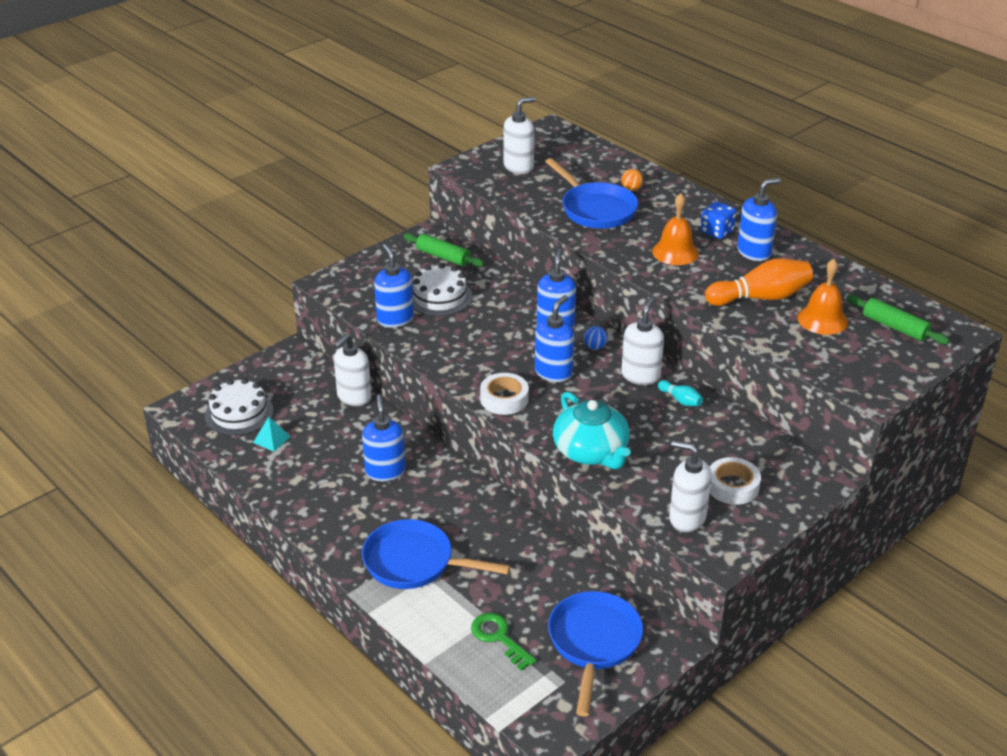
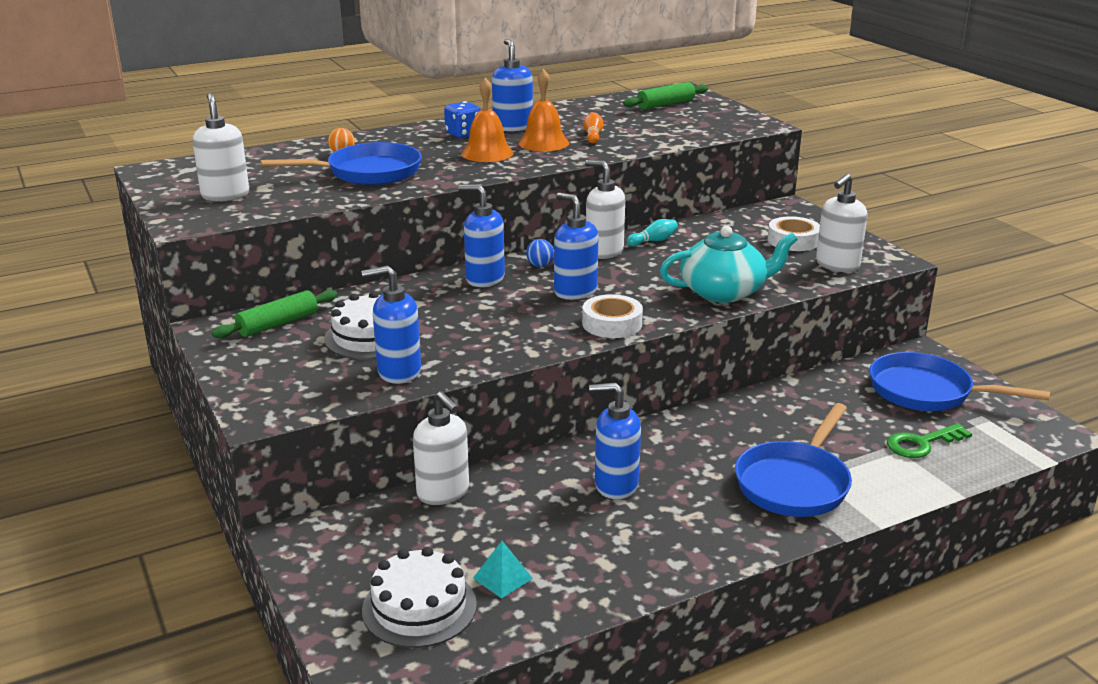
camera: 75 degrees left, 10 degrees down
orange bowling pin [705,258,813,306] -> orange bowling pin [583,112,604,143], size x0.48
orange bell [798,259,848,335] -> orange bell moved to [518,69,569,151]

